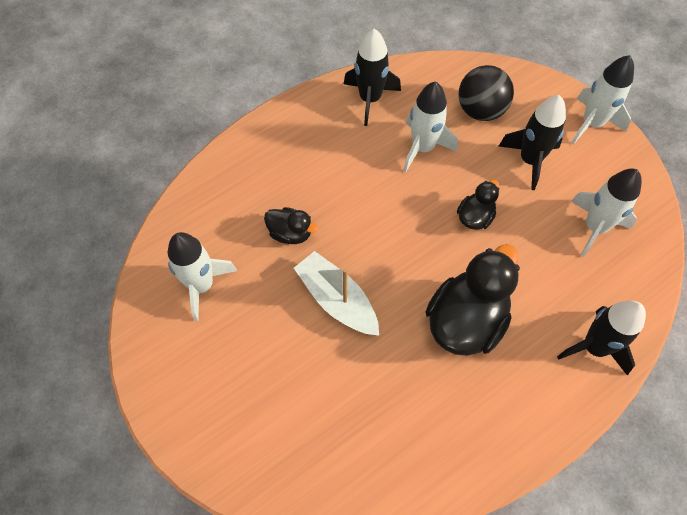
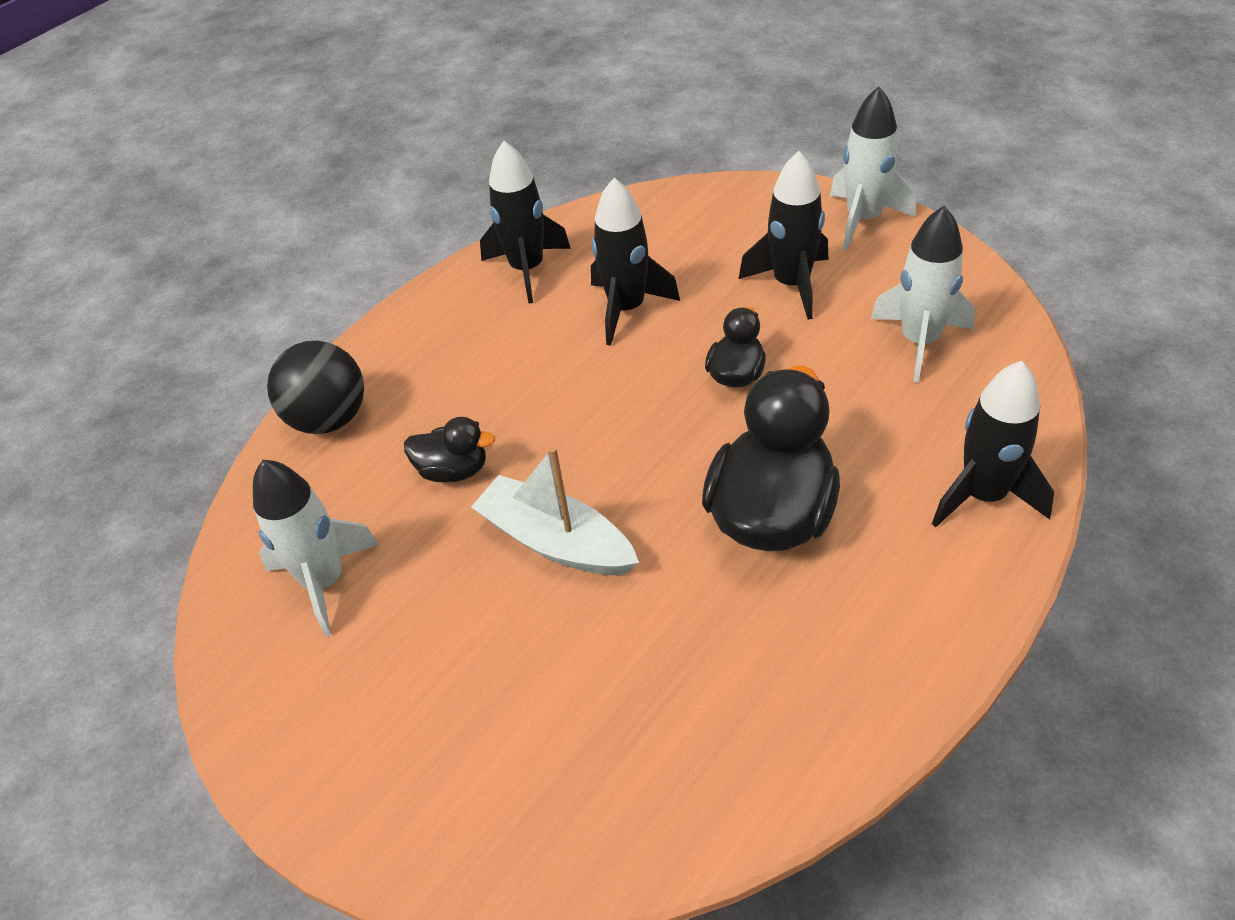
camera: 10 degrees left, 15 degrees down
white rocket [403,81,458,172] -> black rocket [591,178,680,346]
black ball [458,65,514,121] -> black ball moved to [267,340,364,434]

